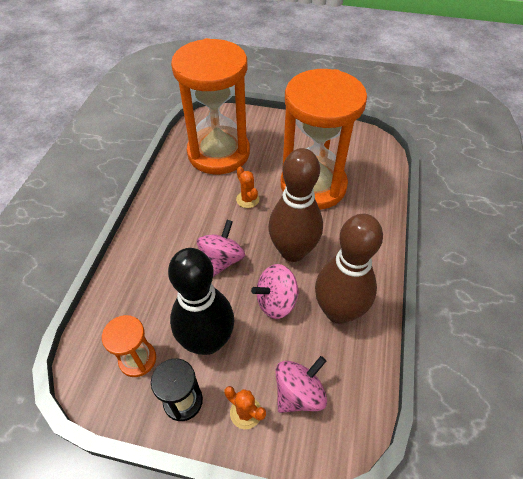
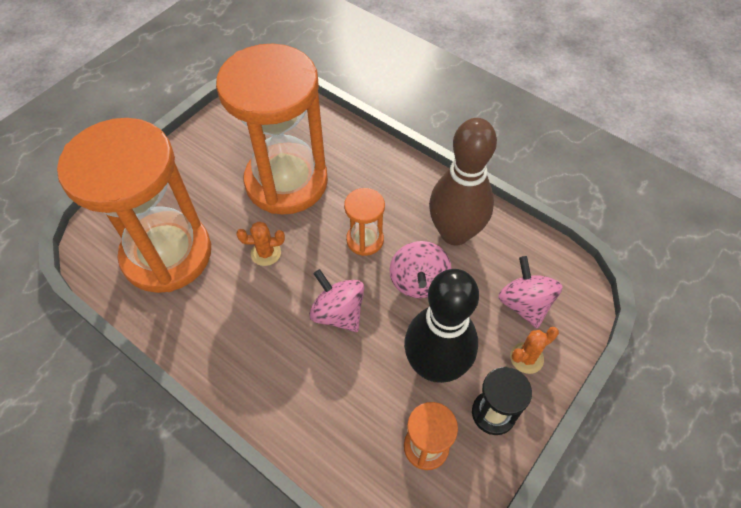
camera: 65 degrees left, 5 degrees up
brown bowling pin [268,148,323,262] -> orange hourglass [344,188,385,256]

